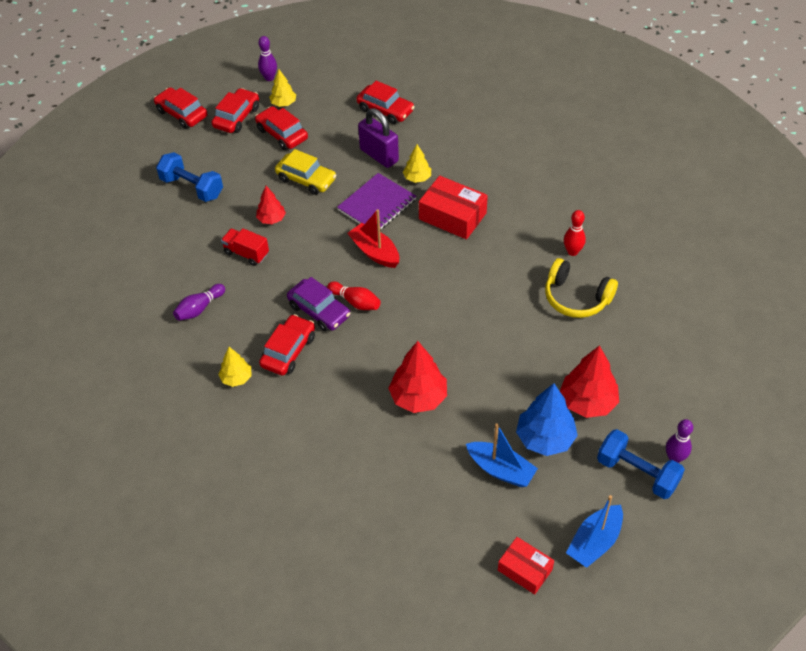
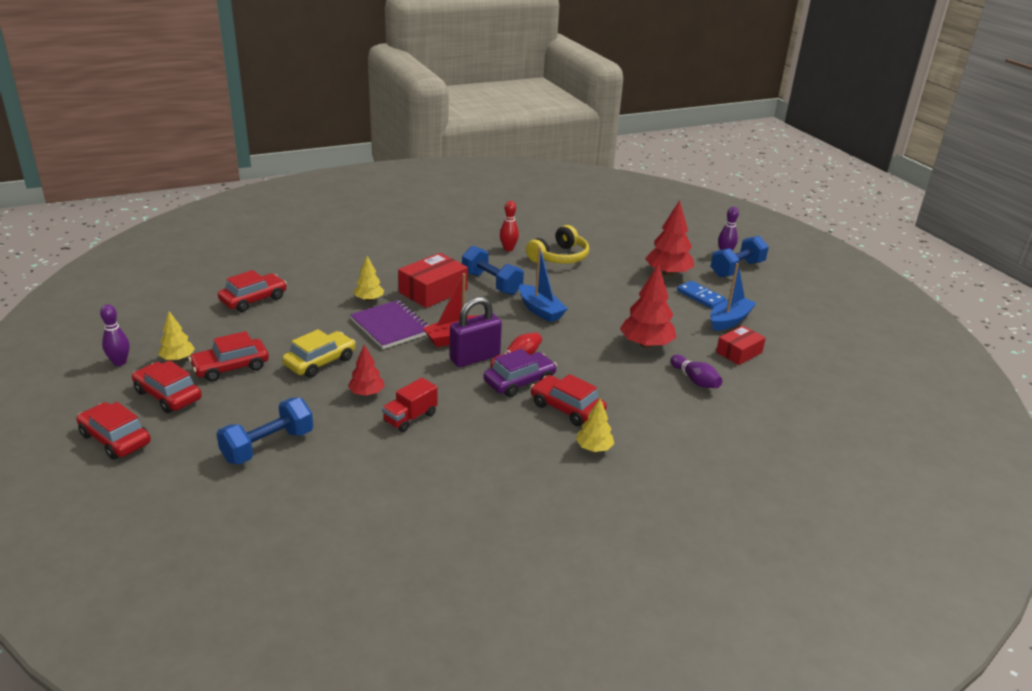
camera: 80 degrees left, 20 degrees down
red car [154,87,208,129] -> red car turned 75 degrees clockwise [76,402,151,460]
purple bowling pin [173,284,225,321] -> purple bowling pin moved to [670,355,723,388]
purple padlock [358,108,399,168] -> purple padlock moved to [450,296,502,367]
red box [498,537,554,595] -> red box moved to [716,326,766,365]
blue tree [516,383,578,456] -> blue domino [677,281,726,309]
blue boat [566,495,623,568] -> blue boat moved to [519,247,568,322]
none -> blue dumbbell [462,246,524,295]

